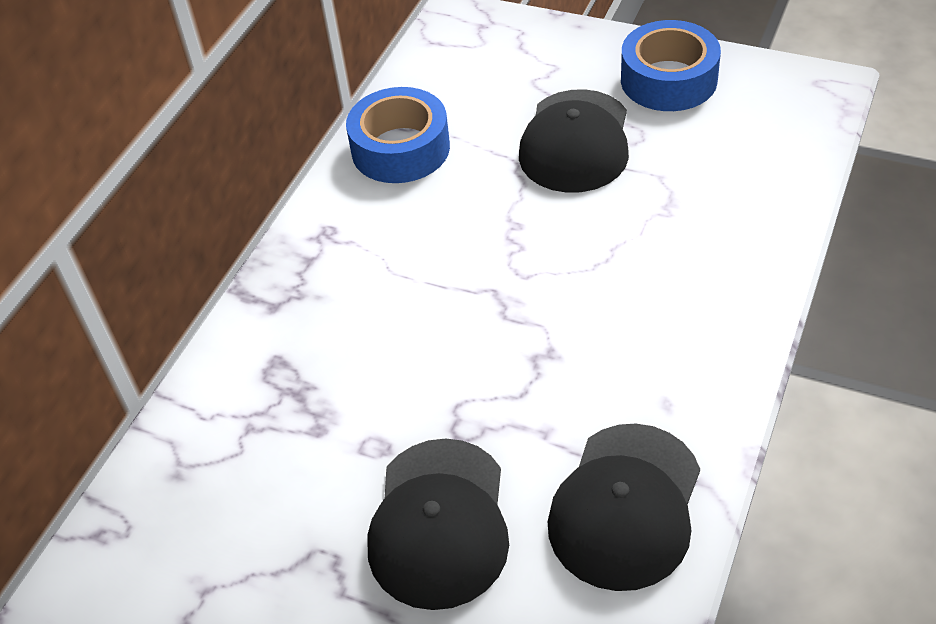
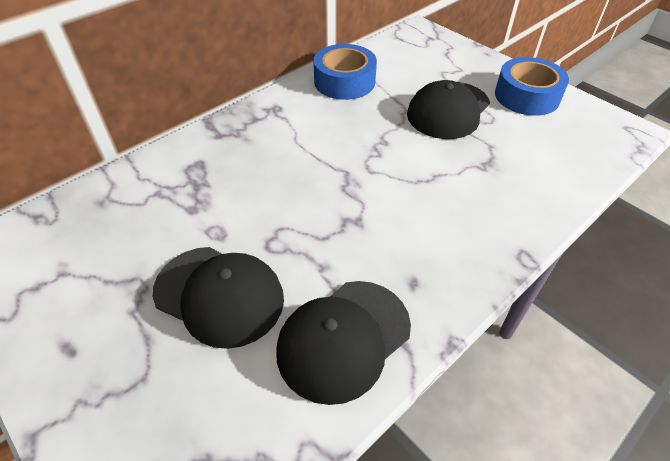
camera: 20 degrees right, 0 degrees up
black cap [368,439,509,610] -> black cap turned 90 degrees counterclockwise [153,247,284,349]

